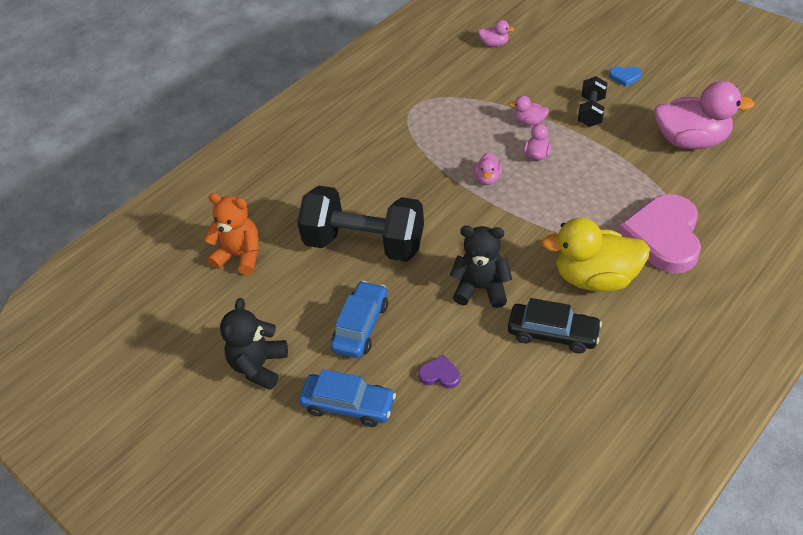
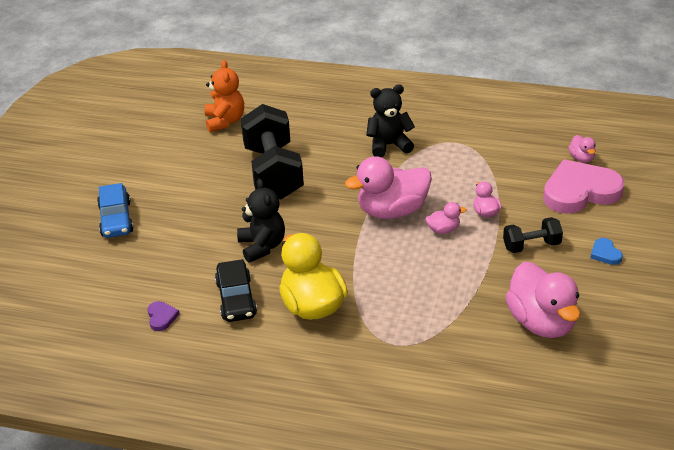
camera: 60 degrees right, 10 degrees down
black teddy bear [220,298,288,390] -> black teddy bear moved to [366,84,415,158]
blue car [331,281,388,358] -> none
purple heart [418,355,460,388] -> purple heart moved to [147,301,180,331]
pink duck [475,152,502,185] -> pink duck [345,156,432,219], size x2.20
pink heart [618,194,701,273] -> pink heart moved to [543,160,625,214]

